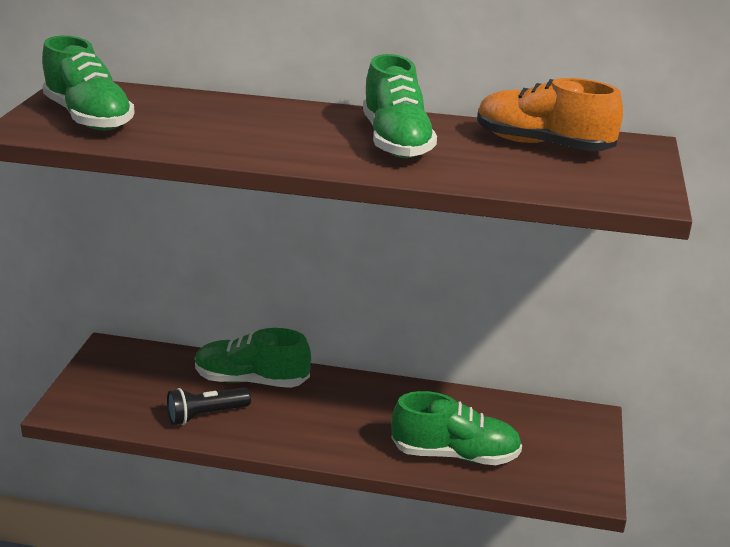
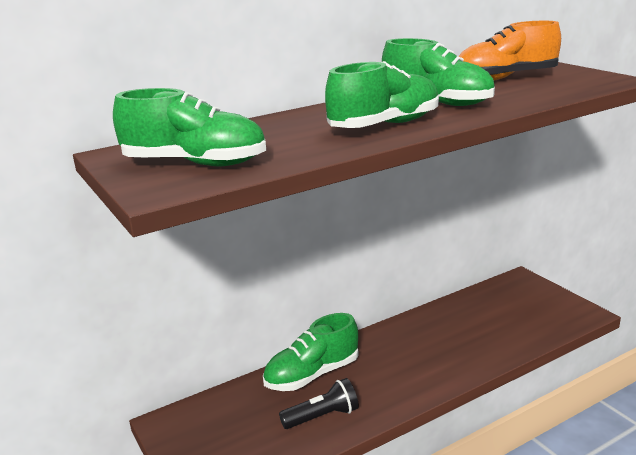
camera: 40 degrees left, 5 degrees down
black flashlight [167,387,251,425] -> black flashlight turned 135 degrees counterclockwise [279,378,359,429]
green shoe [391,391,522,465] -> green shoe moved to [325,61,439,128]

